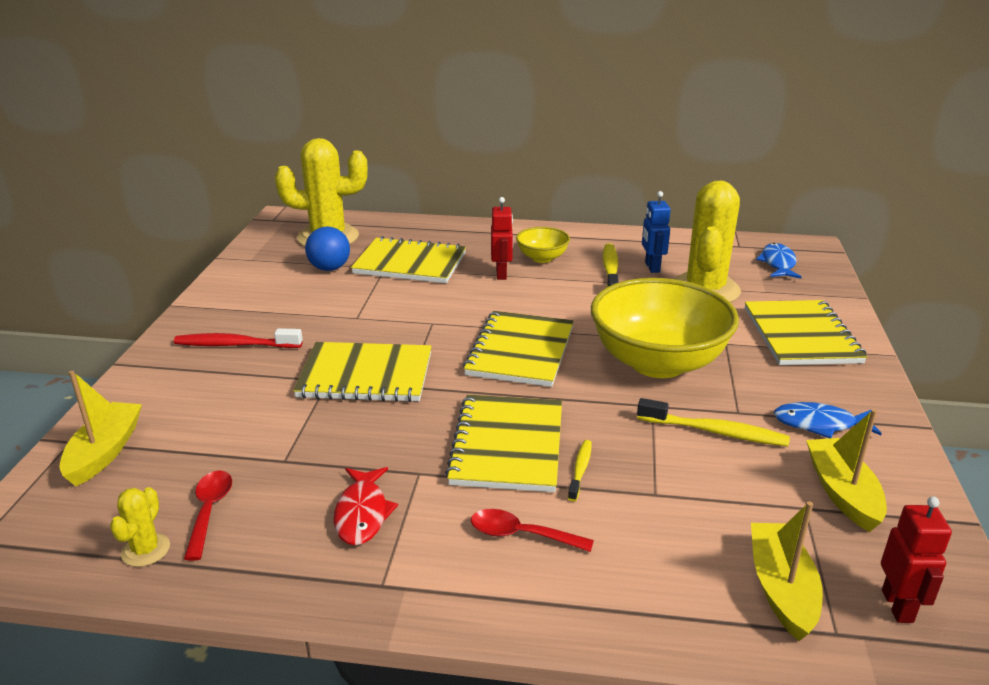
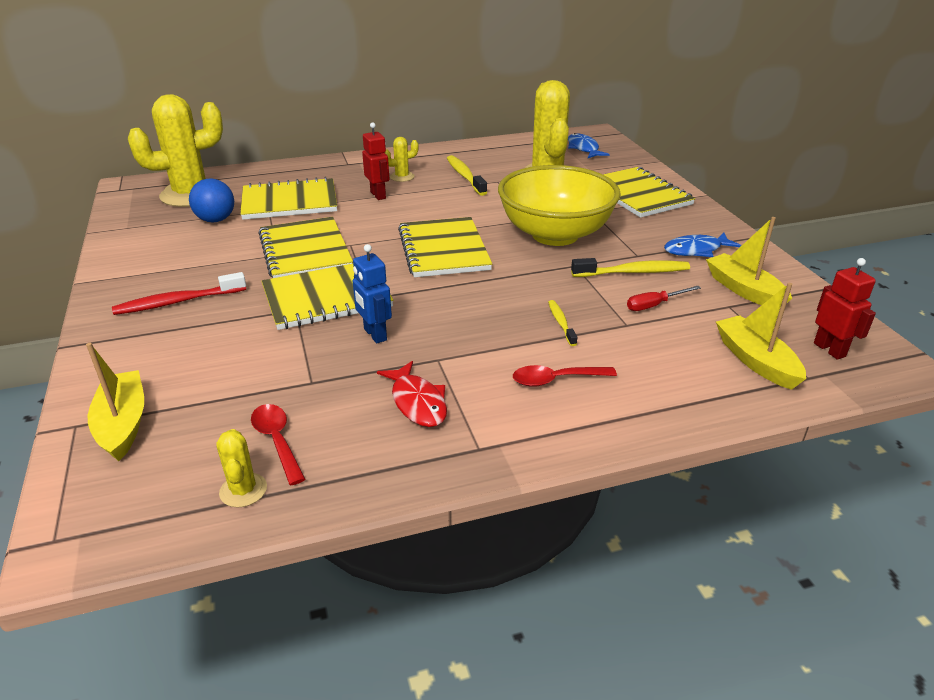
camera: 25 degrees left, 5 degrees up
yellow notebook [445,395,562,492] -> yellow notebook moved to [258,217,353,278]
yellow bowl [516,227,570,263] -> yellow cactus [385,137,419,182]
blue robot [642,191,671,273] -> blue robot moved to [353,244,392,344]
none -> red screwdriver [627,286,701,311]

